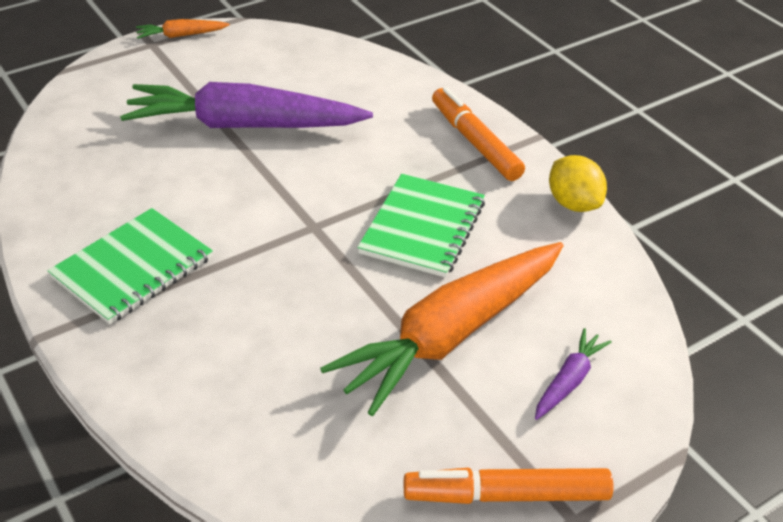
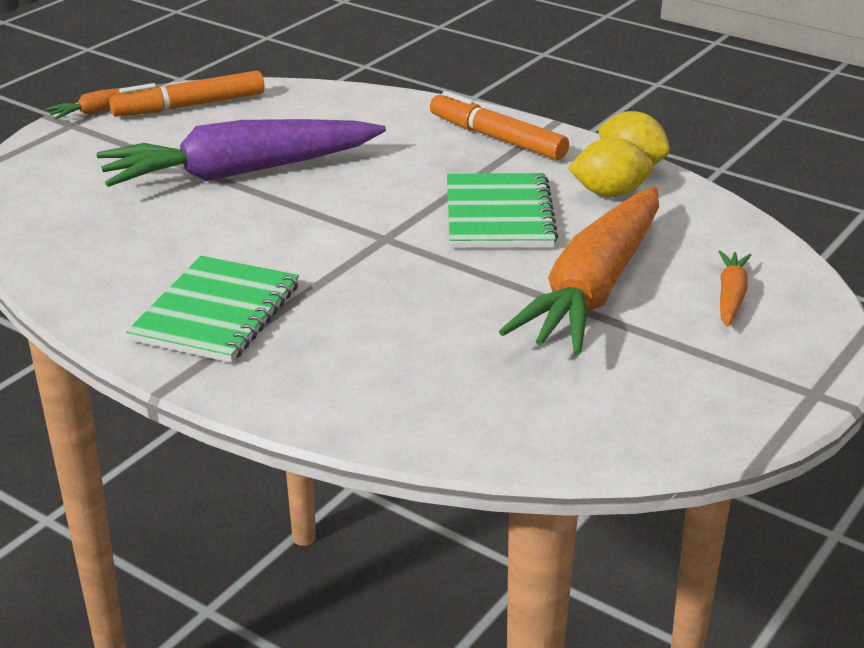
camera: 20 degrees left, 10 degrees down
orange marker [404,468,614,504] -> orange marker moved to [109,71,264,117]
purple carrot [535,328,612,420] -> orange carrot [718,250,752,327]
none -> yellow lemon [568,137,654,197]

